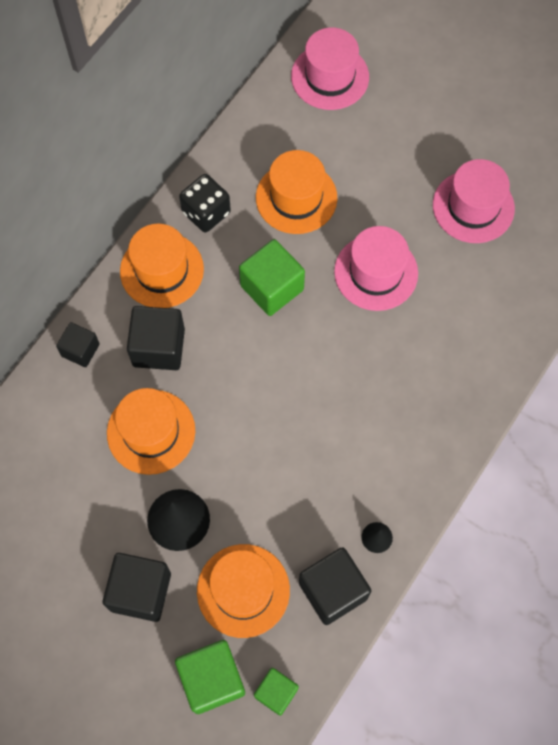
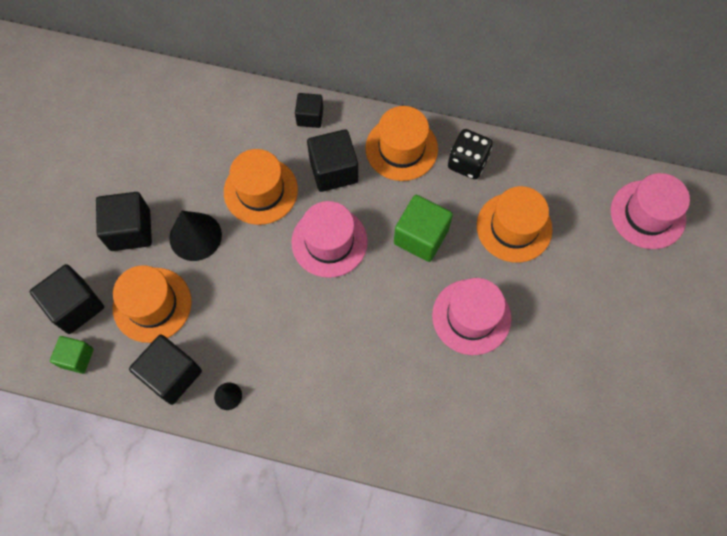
camera: 70 degrees right, 0 degrees up
green cube [175,640,245,714] -> black cube [30,264,104,334]
pink hat [433,159,515,243] -> pink hat moved to [291,201,368,278]

